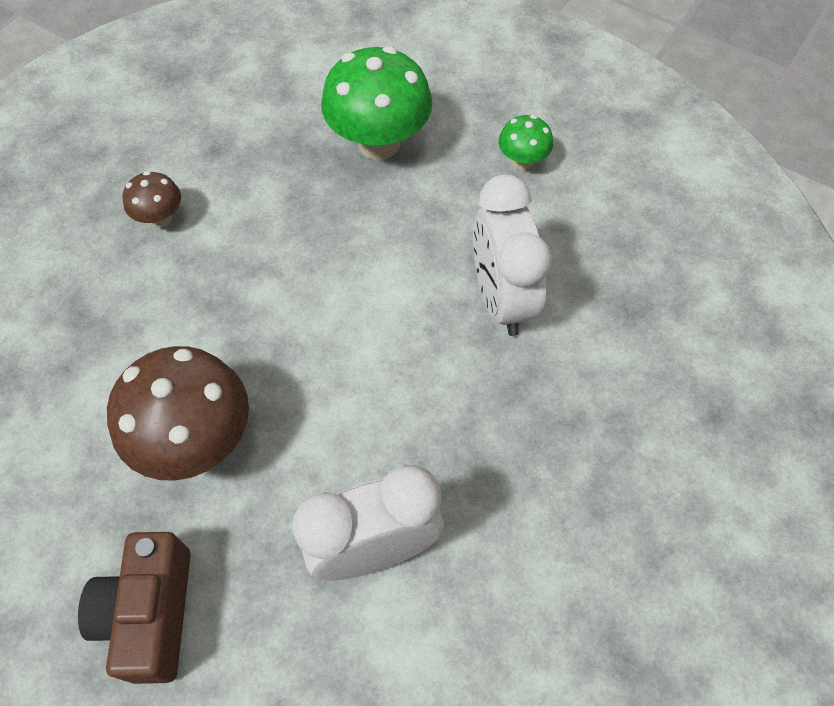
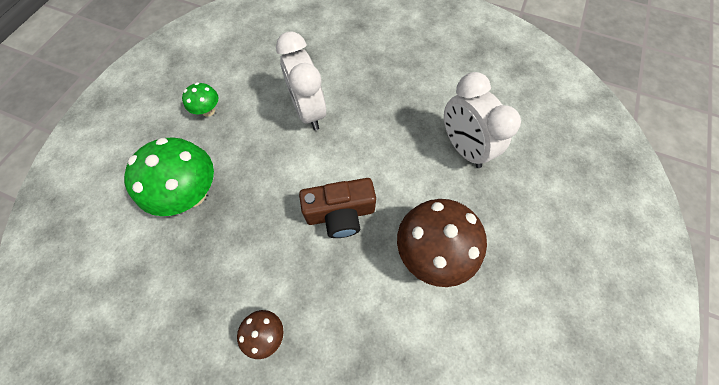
camera: 100 degrees left, 5 degrees up
brown camera [78,532,191,684] -> brown camera moved to [299,178,376,238]
white clock [473,174,552,336] -> white clock turned 90 degrees clockwise [276,31,326,130]

